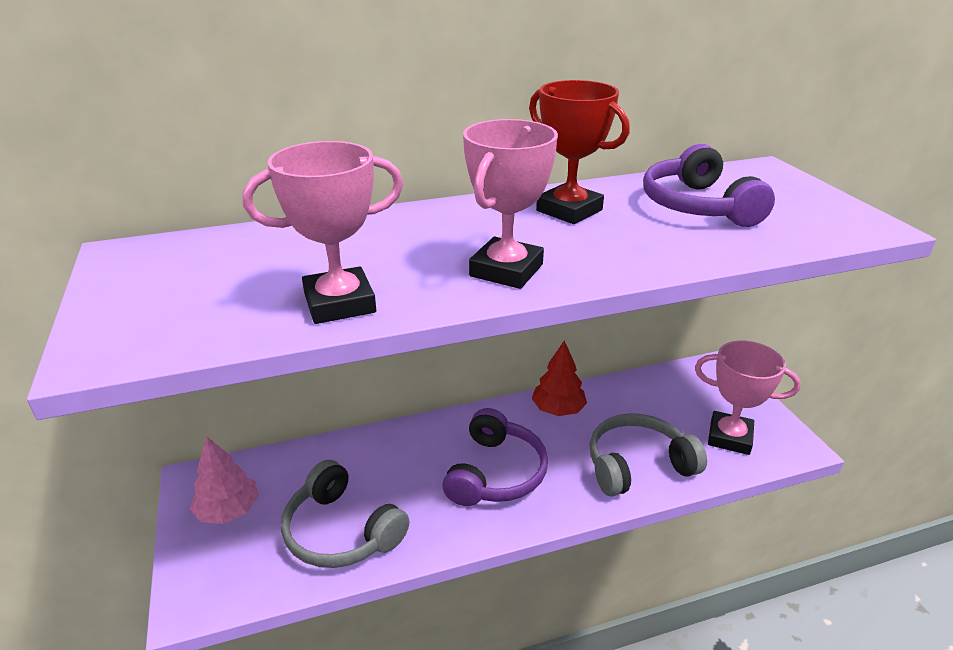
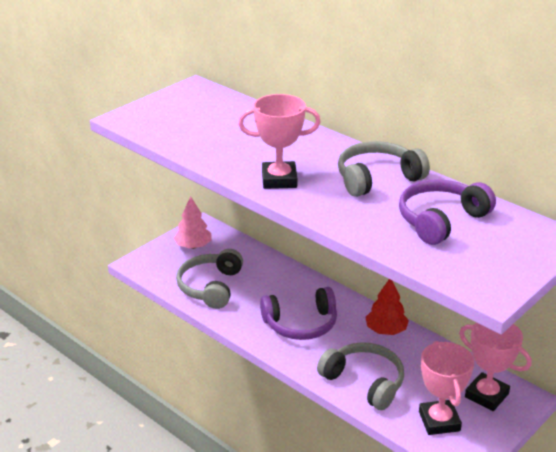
camera: 60 degrees right, 0 degrees up
pink trophy [243,141,403,324] -> pink trophy moved to [459,323,532,411]
red trophy [529,80,630,224] -> grey headphones [338,141,430,197]

